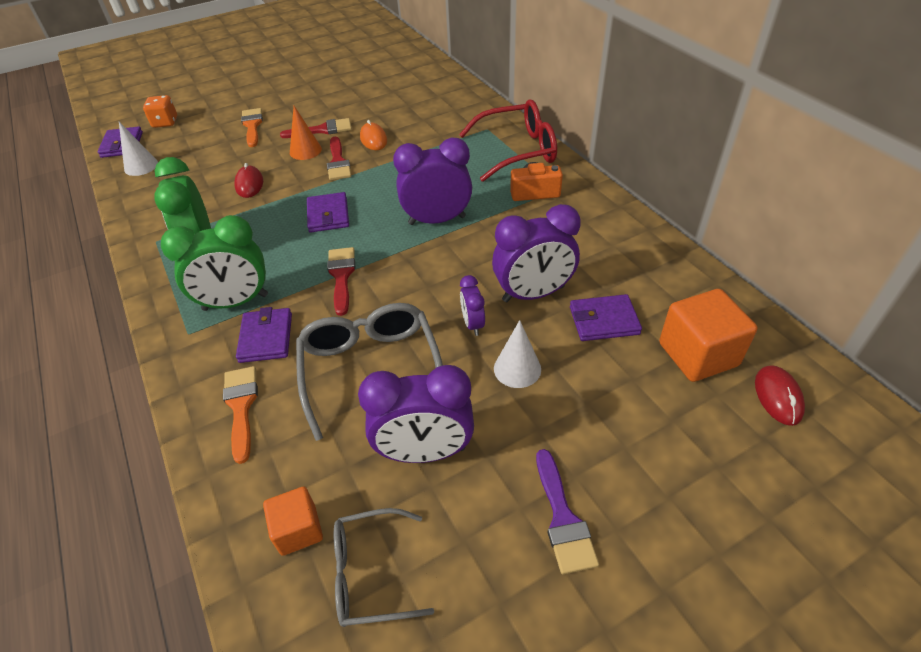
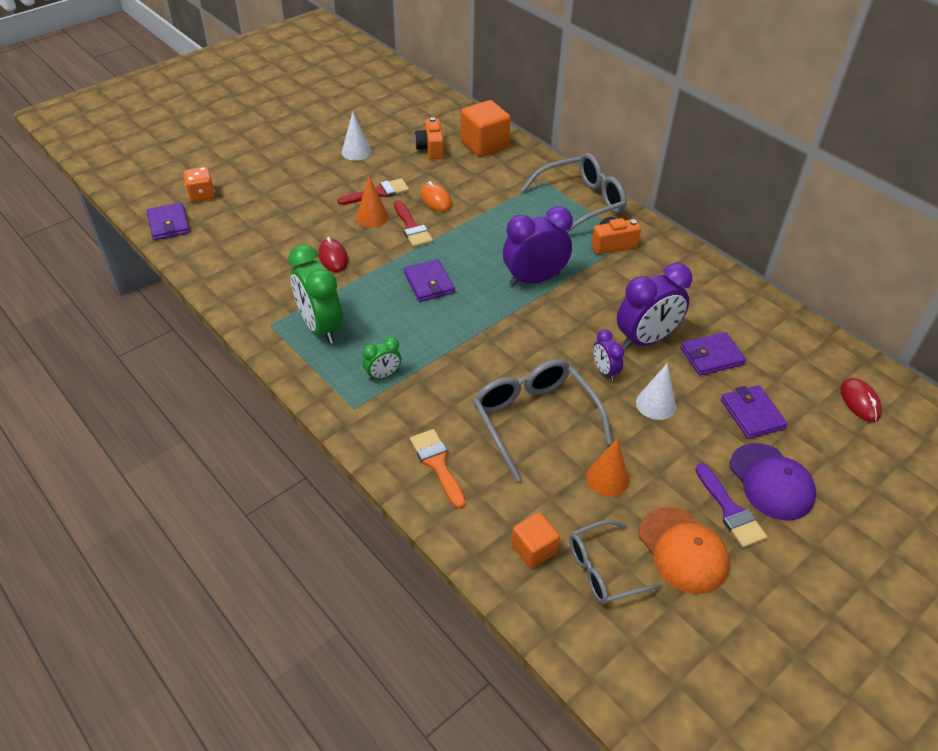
camera: 15 degrees left, 0 degrees up
white cone [119,122,158,176] -> white cone moved to [342,112,371,161]
green clock [161,215,268,311] -> green clock [363,337,401,381], size x0.51
purple wallet [236,307,292,363] -> purple wallet moved to [721,385,788,439]
orange brush [241,108,263,147] -> none
red brush [327,247,355,316] -> none
purple clock [358,365,474,463] -> orange cone [586,438,629,497]
red glasses [459,99,557,182] -> grey glasses [521,153,627,233]
orange cube [659,289,757,382] -> orange cube moved to [461,100,511,157]
none -> orange camera [415,117,444,160]
none -> orange cap [639,507,729,594]
none -> purple cap [730,443,816,520]

